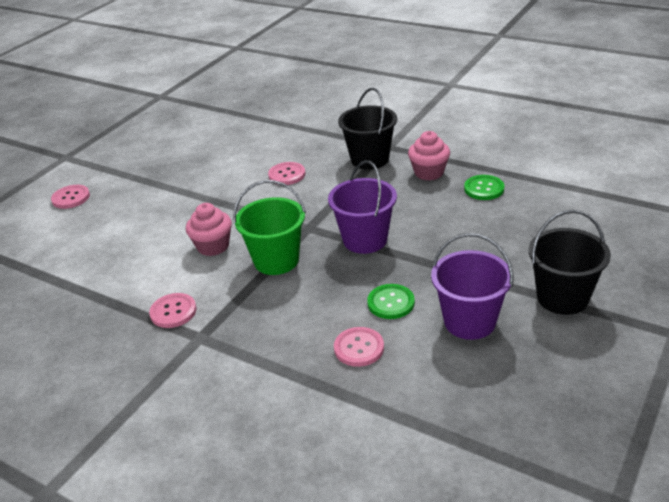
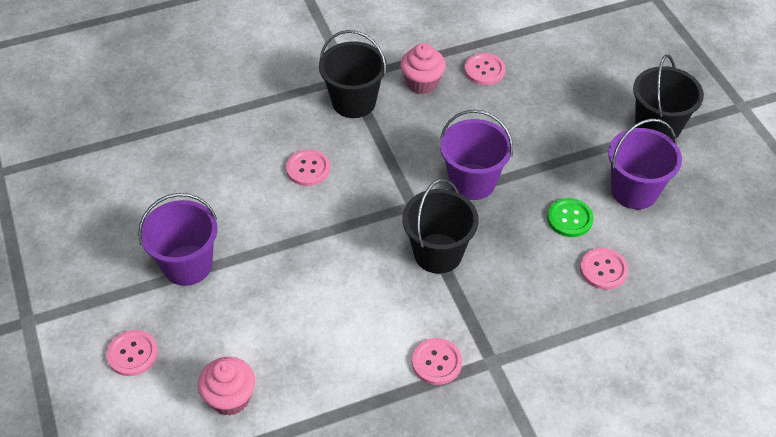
camera: 55 degrees left, 15 degrees up
pink cupcake [186,203,232,256] -> pink cupcake moved to [198,357,256,416]
green bucket [233,180,306,275] -> black bucket [402,179,479,274]
green button [464,175,505,200] -> pink button [465,53,505,85]
none -> purple bucket [138,193,217,286]

